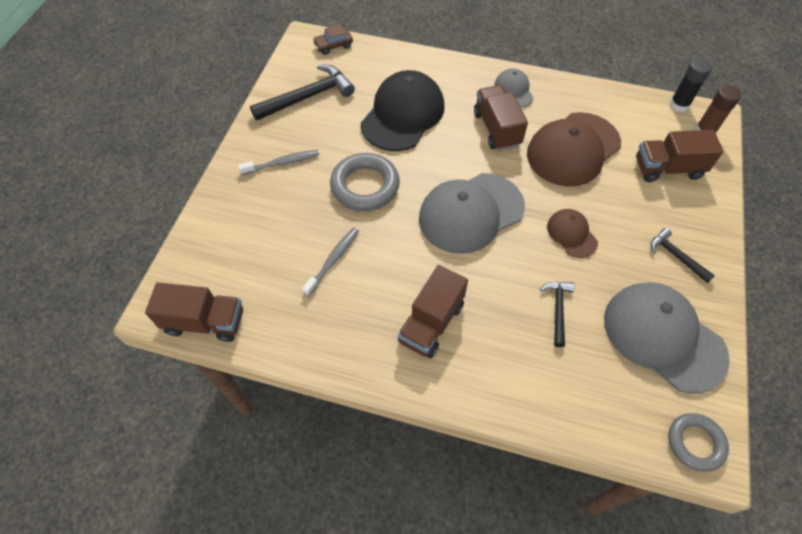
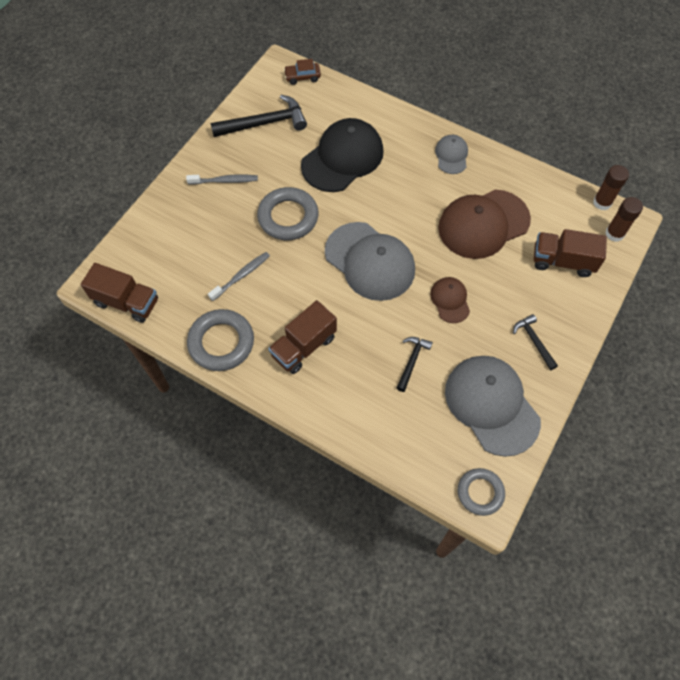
camera: 15 degrees right, 5 degrees up
grey cap [419,173,525,254] -> grey cap turned 120 degrees counterclockwise [325,222,415,301]
brown truck [474,85,528,151] -> none
black glue stick [670,58,712,112] -> brown glue stick [593,165,629,210]
none -> grey ring [187,309,254,371]

